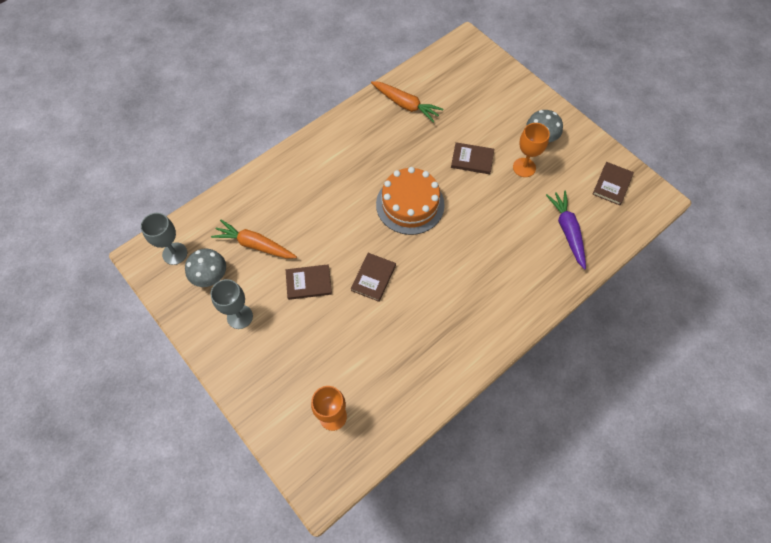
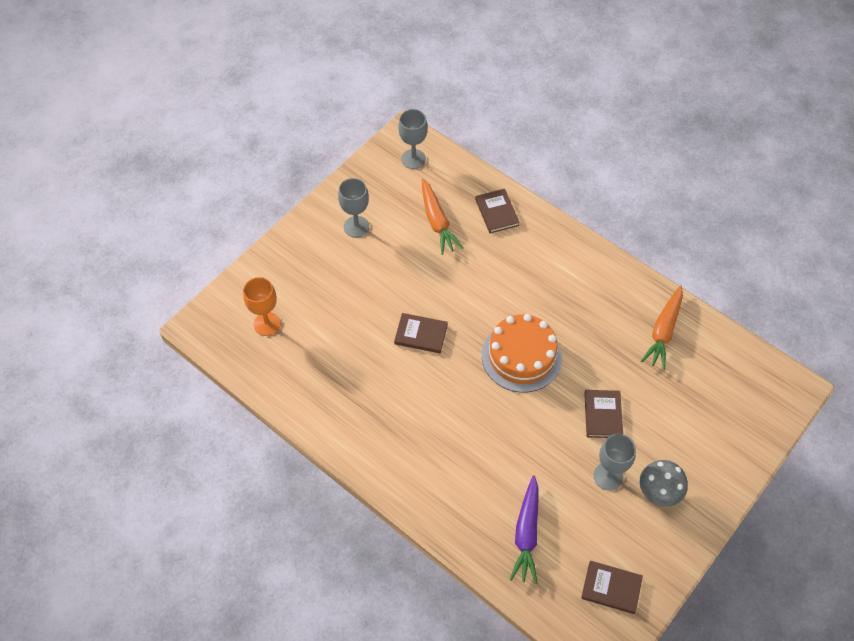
camera: 80 degrees right, 5 degrees down
grey mushroom [185,249,226,287] -> none
orange carrot [211,220,297,259] -> orange carrot turned 150 degrees clockwise [422,179,464,255]
brown book [286,264,332,300] -> brown book moved to [475,189,520,233]
orange goblet [513,123,550,177] -> grey goblet [594,434,636,491]
purple carrot [546,191,586,269] -> purple carrot turned 120 degrees clockwise [510,475,538,584]

